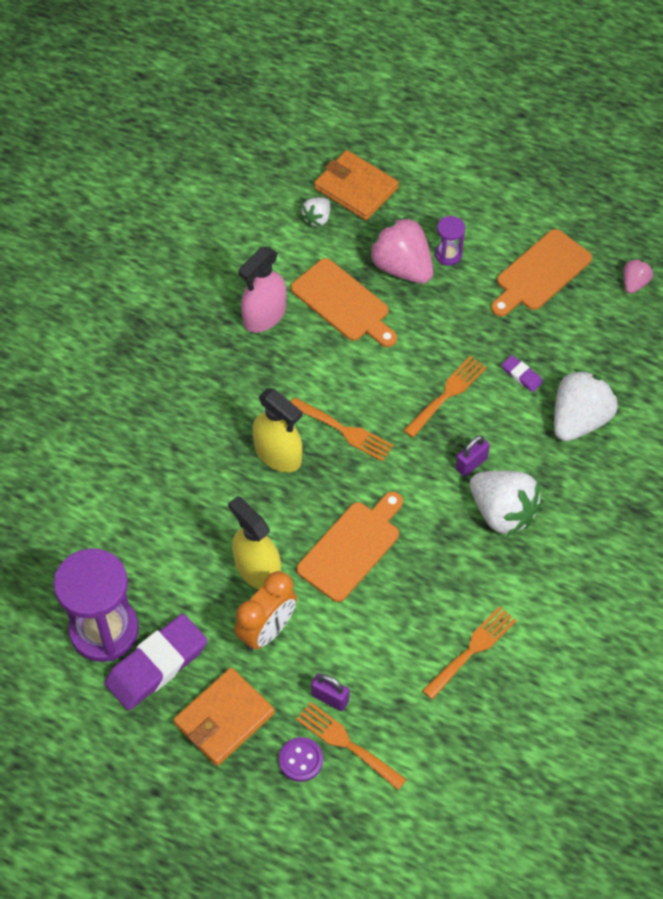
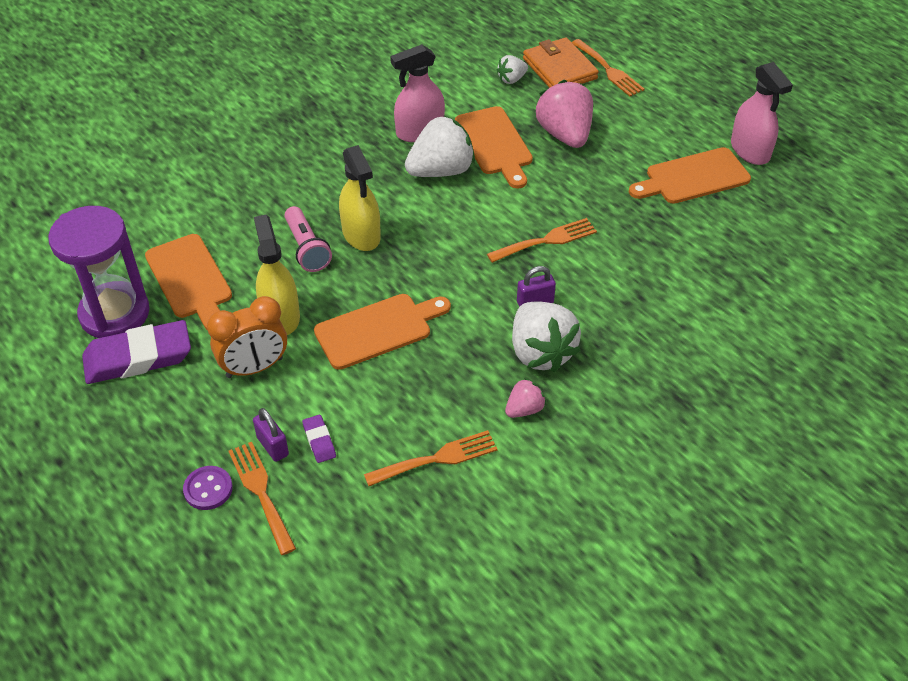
camera: 25 degrees right, 10 degrees down
orange wallet [173,668,275,766] -> none
orange fork [290,397,394,462] -> orange fork moved to [572,39,645,96]
purple hourglass [435,216,465,266] -> none
purple eraser [501,355,543,392] -> purple eraser moved to [302,415,336,463]
white strawberry [554,369,618,441] -> white strawberry moved to [405,115,475,177]
pink strawberry [623,259,653,294] -> pink strawberry moved to [505,378,546,418]
none -> orange cutting board [145,234,232,331]
none -> pink flashlight [284,206,332,272]
none -> pink spray bottle [731,62,793,165]

